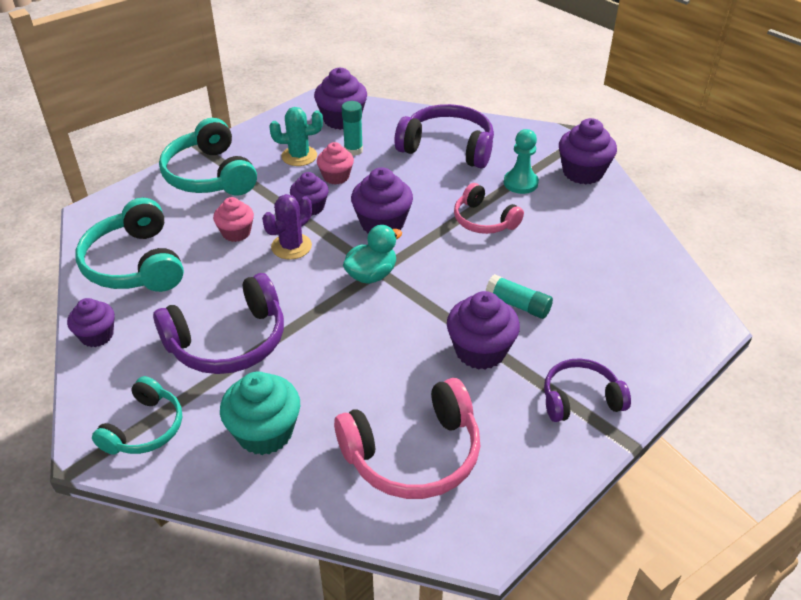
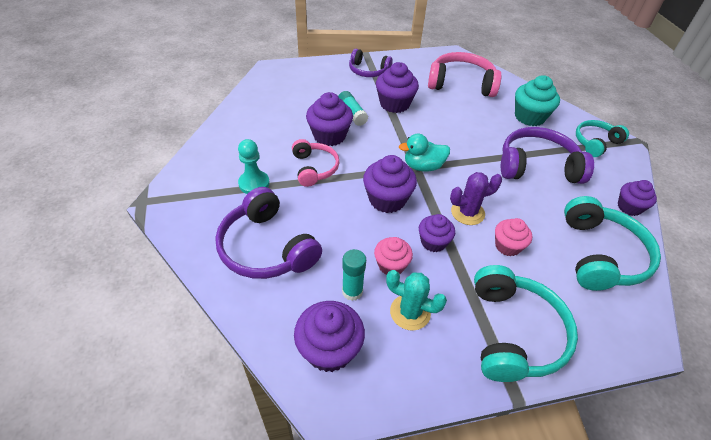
camera: 150 degrees left, 5 degrees up
purple cupcake [559,118,617,185] -> purple cupcake moved to [306,92,353,146]

